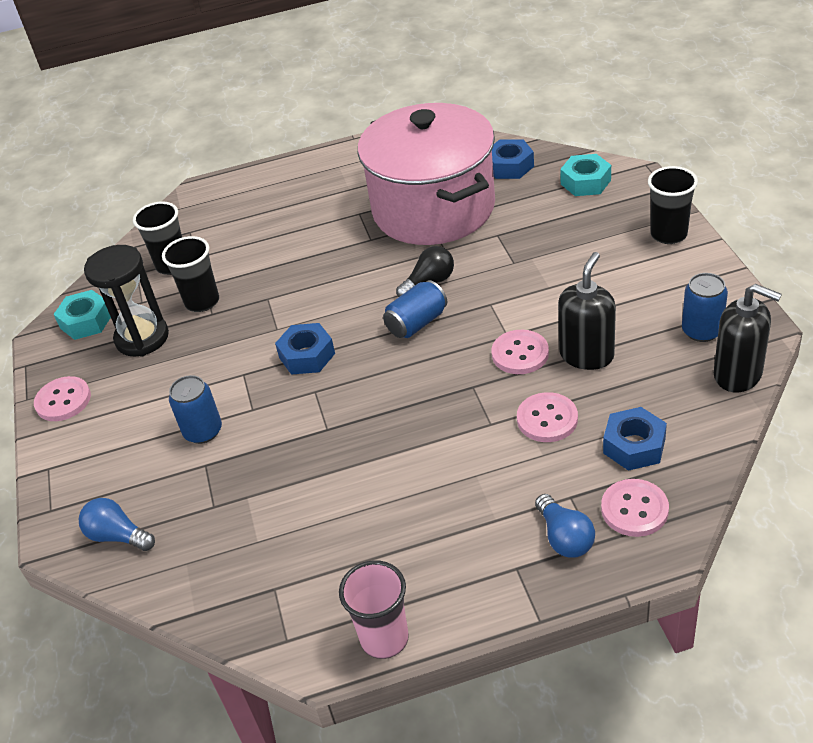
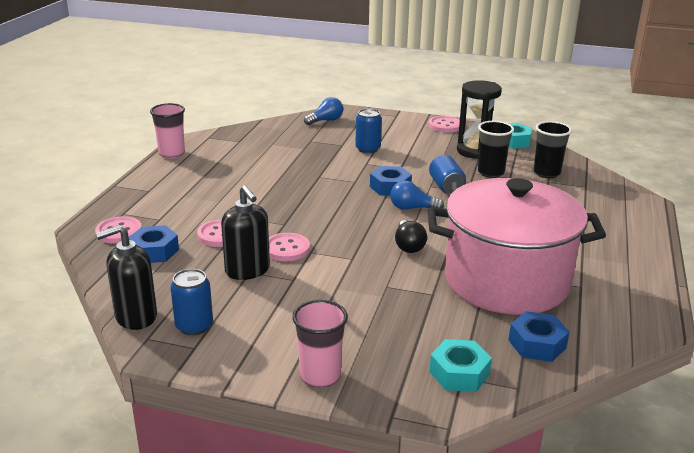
camera: 115 degrees right, 15 degrees down
blue can [383,280,447,338] -> blue can moved to [429,155,466,195]
blue light bulb [535,494,595,558] -> blue light bulb moved to [390,181,444,210]
black cup [648,166,698,244] -> pink cup [292,300,348,388]

